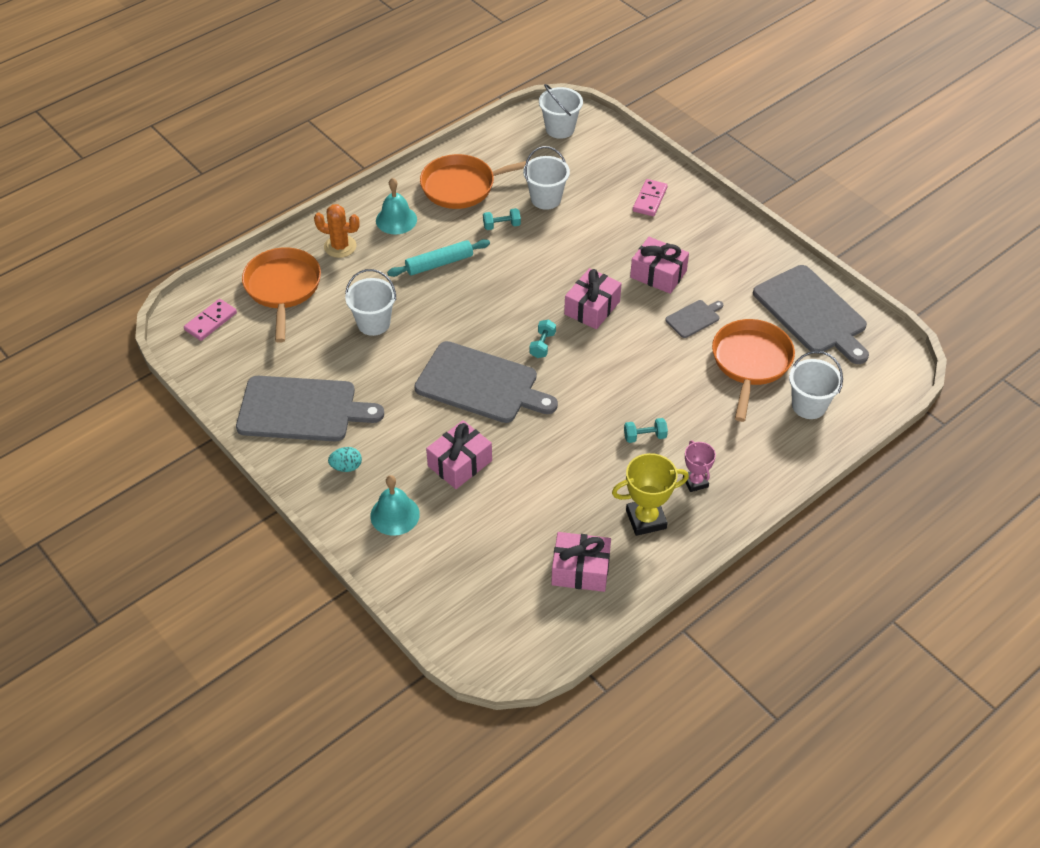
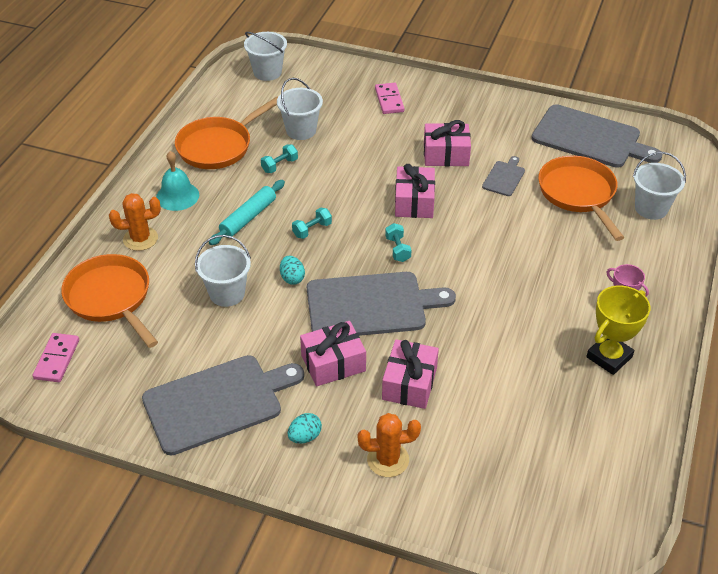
camera: 30 degrees left, 5 degrees down
turquoise bell [370,475,420,536] -> orange cactus [357,413,421,477]
pink gift [551,532,611,592] -> pink gift moved to [300,321,366,387]
turquoise dumbbell [624,418,668,443] -> turquoise dumbbell moved to [292,208,332,239]
none -> turquoise egg [280,256,305,285]

